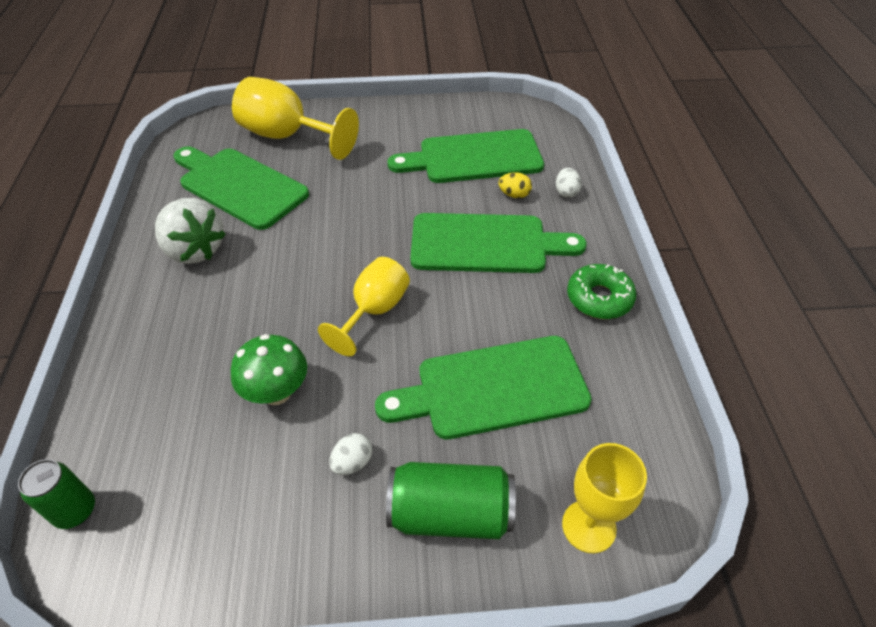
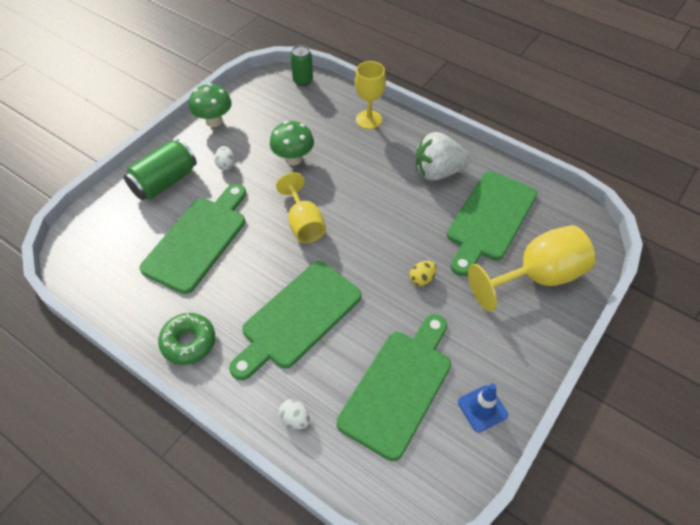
camera: 130 degrees right, 5 degrees up
green cutting board [173,146,309,230] -> green cutting board turned 135 degrees clockwise [447,171,537,276]
yellow egg [498,172,532,198] -> yellow egg moved to [409,261,437,286]
yellow goblet [562,443,647,553] -> yellow goblet moved to [355,61,386,129]
none -> green mushroom [189,83,232,127]
none -> blue traffic cone [458,384,508,433]

